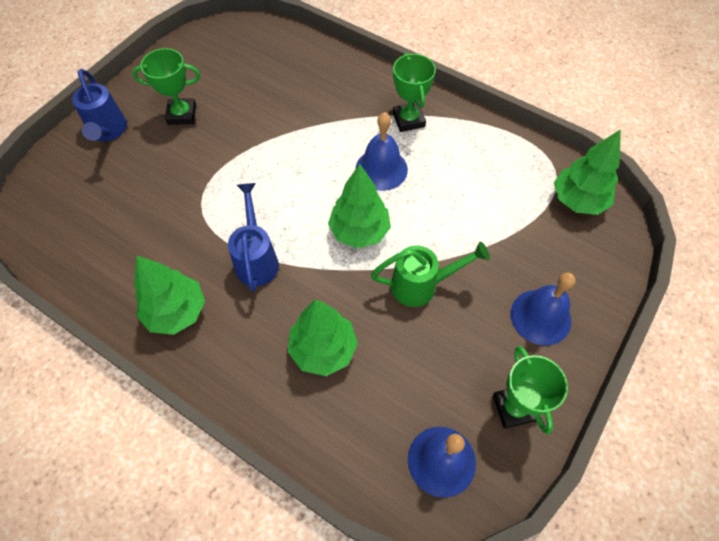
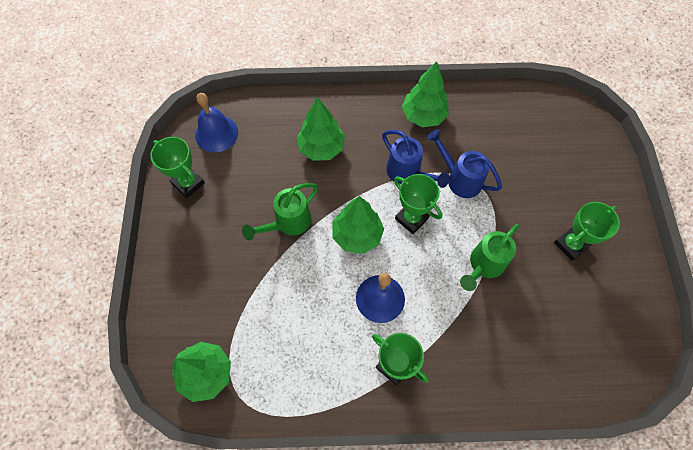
camera: 145 degrees right, 5 degrees up
blue watering can [72,69,127,141] -> blue watering can moved to [427,129,502,198]
blue bell [510,272,576,346] -> none
none -> green trophy [394,174,442,234]
none -> green watering can [460,224,519,291]

